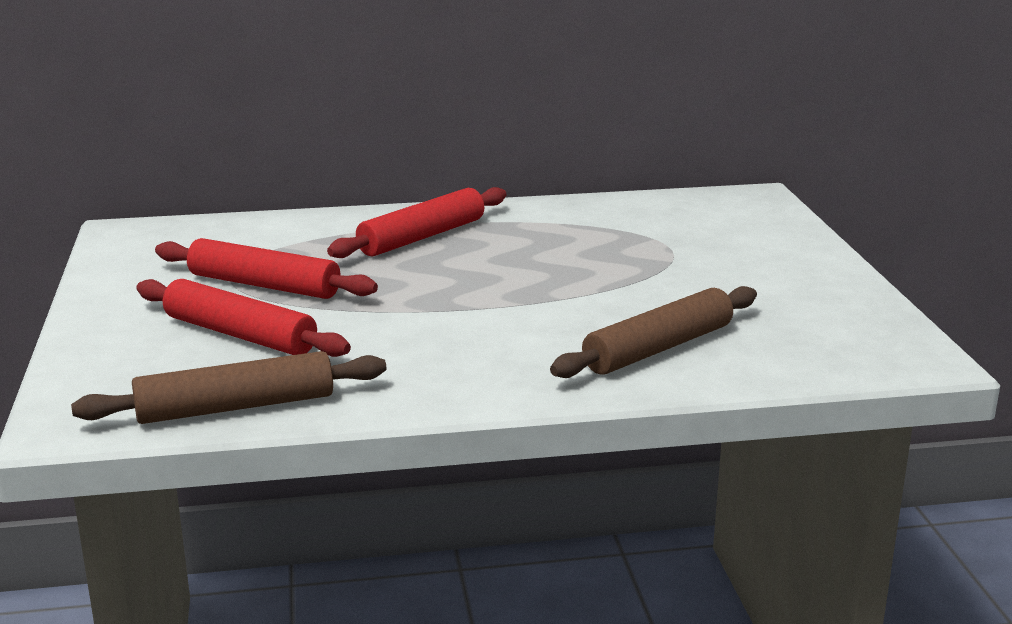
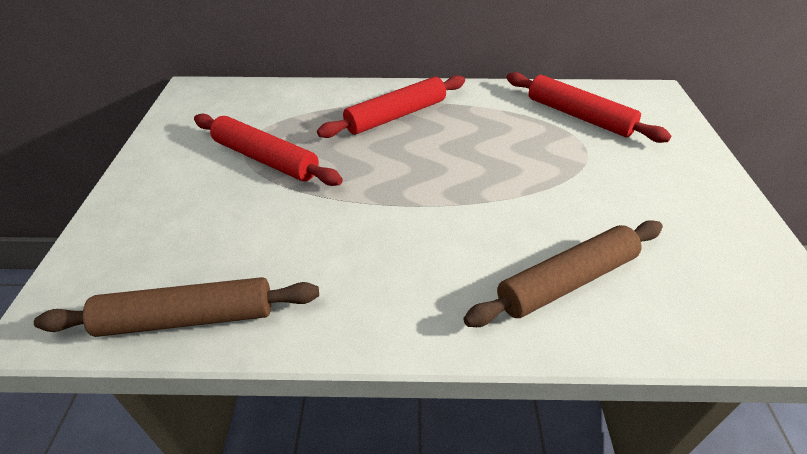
camera: 10 degrees right, 20 degrees up
red rolling pin [136,279,351,357] -> red rolling pin moved to [506,72,671,143]

